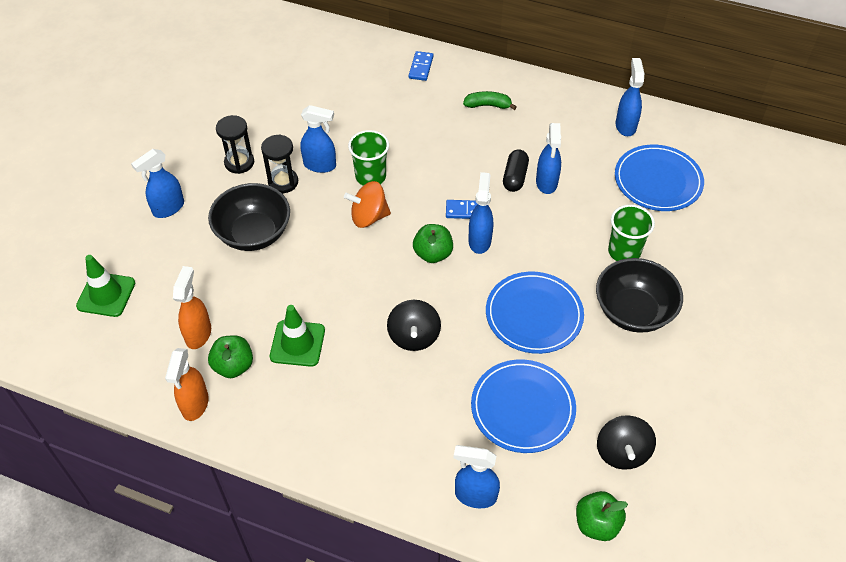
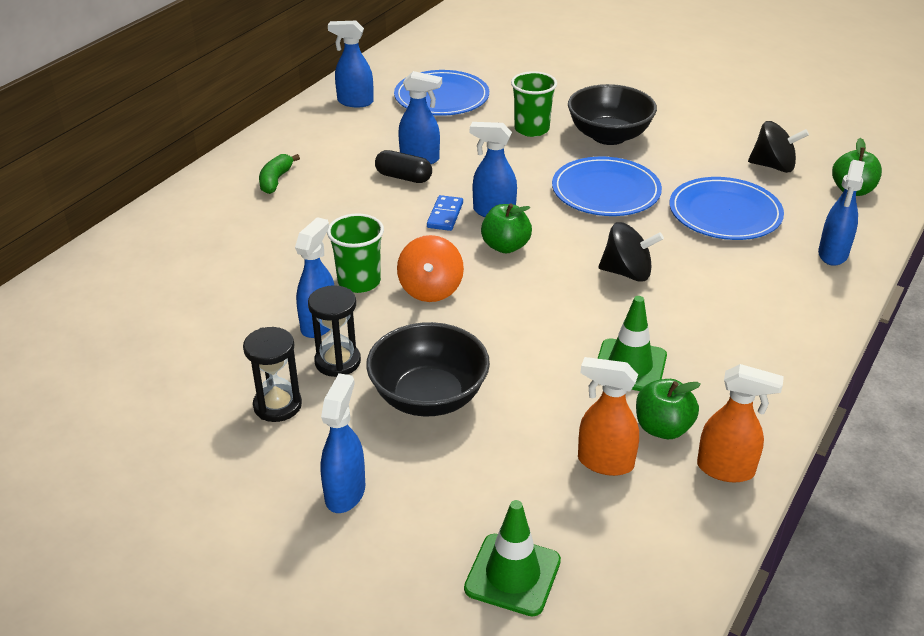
camera: 80 degrees left, 15 degrees down
blue spray bottle [131,149,184,218] -> blue spray bottle turned 135 degrees counterclockwise [320,373,365,513]
blue domino [409,51,434,81] -> none

